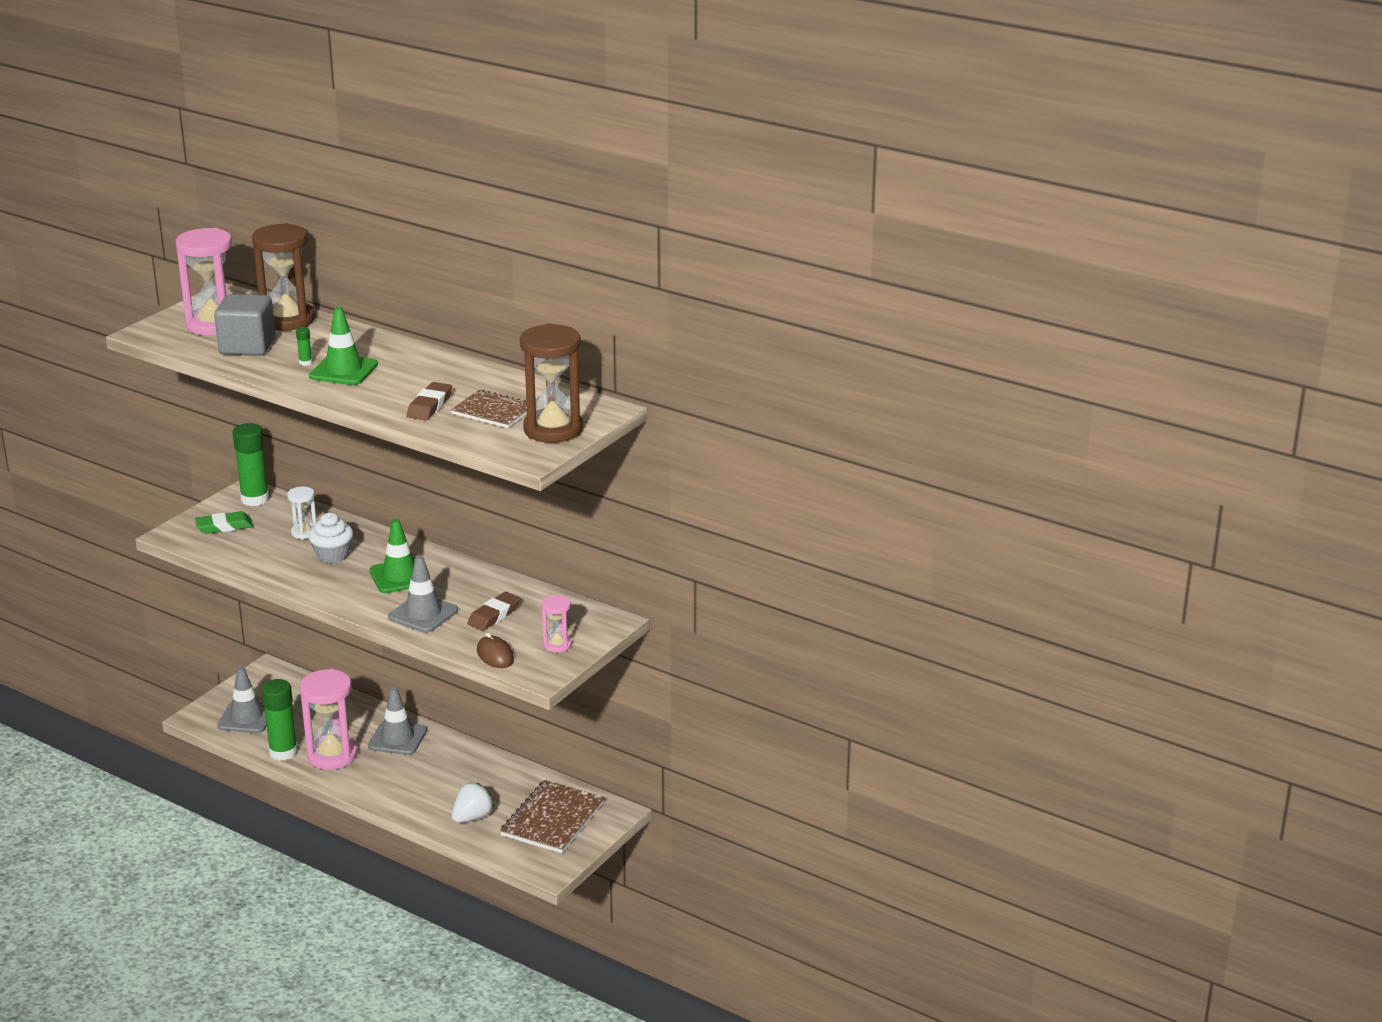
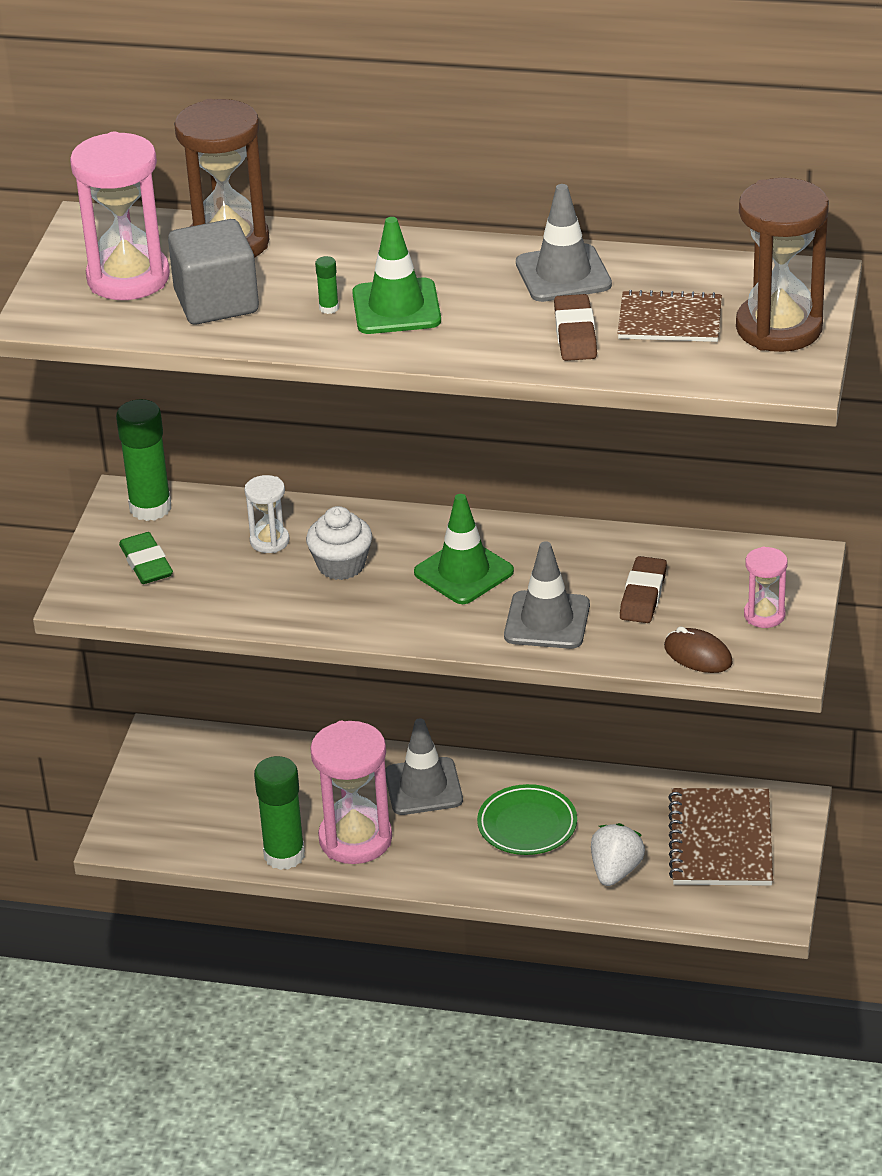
camera: 20 degrees left, 10 degrees up
green eraser [195,511,253,534] -> green eraser turned 75 degrees counterclockwise [119,532,173,584]
grey traffic cone [217,666,267,733] -> grey traffic cone moved to [516,184,612,302]
none -> green plate [477,784,577,855]

